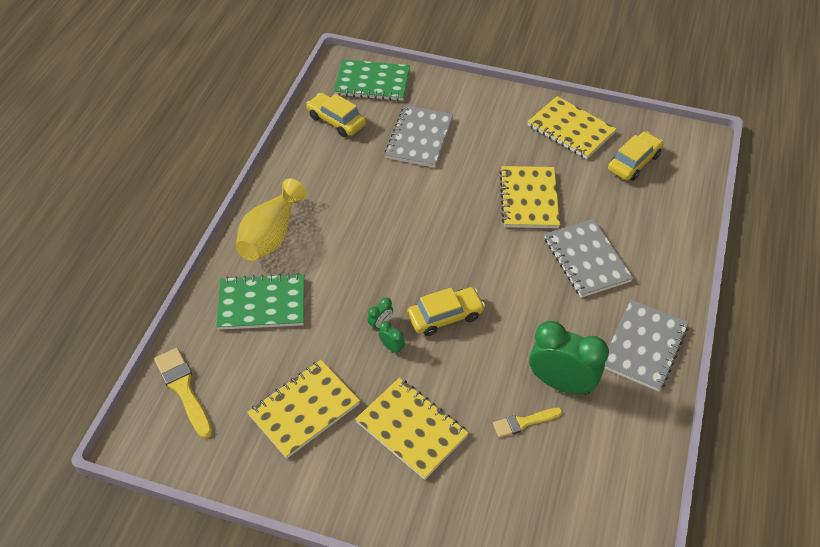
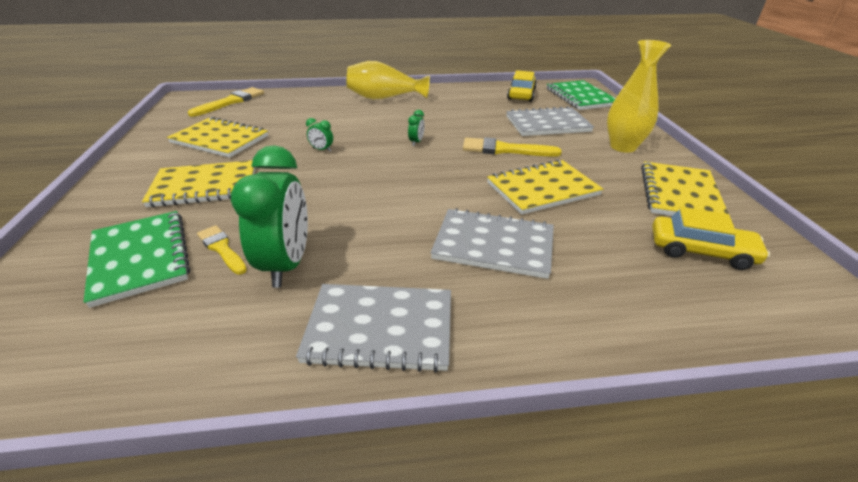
camera: 65 degrees right, 15 degrees down
green notebook [216,273,304,330] -> green notebook moved to [84,211,190,308]
yellow notebook [355,378,469,480] -> yellow notebook turned 60 degrees clockwise [142,160,255,207]
green clock [379,321,405,354] -> green clock moved to [408,110,425,146]
yellow car [407,287,485,336] -> none
grey notebook [544,219,633,298] -> grey notebook turned 60 degrees clockwise [431,208,554,279]
none -> yellow brush [463,137,562,157]
none -> yellow vase [607,40,671,153]

